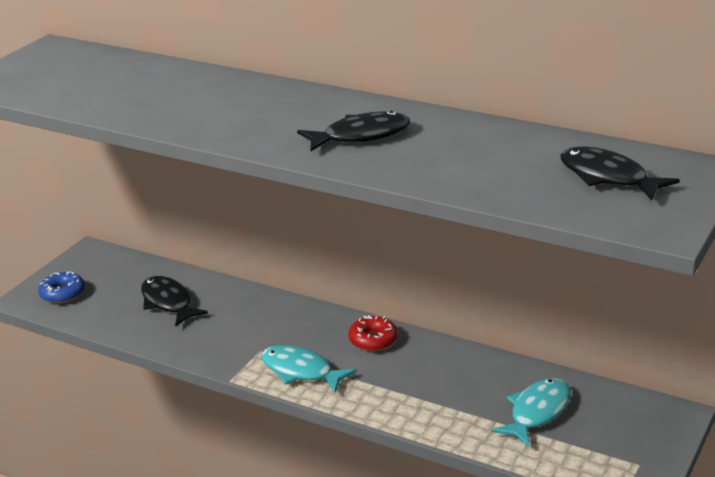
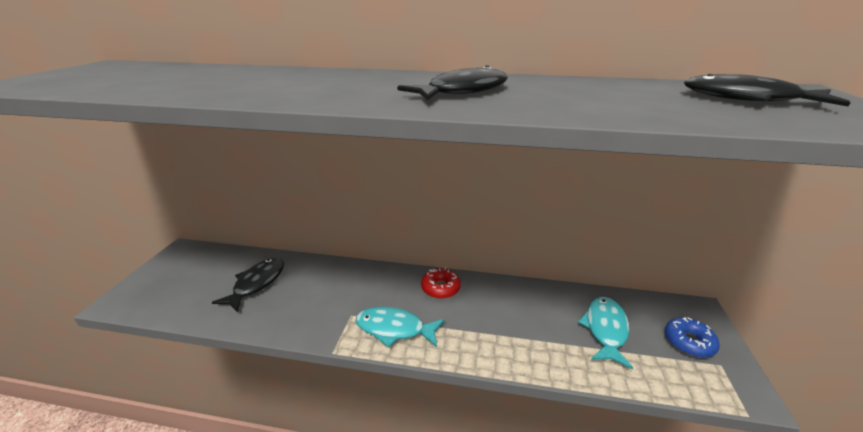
camera: 20 degrees left, 0 degrees up
blue donut [38,272,85,304] -> blue donut moved to [665,317,720,358]
black fish [141,276,208,326] -> black fish turned 75 degrees clockwise [212,258,284,312]

